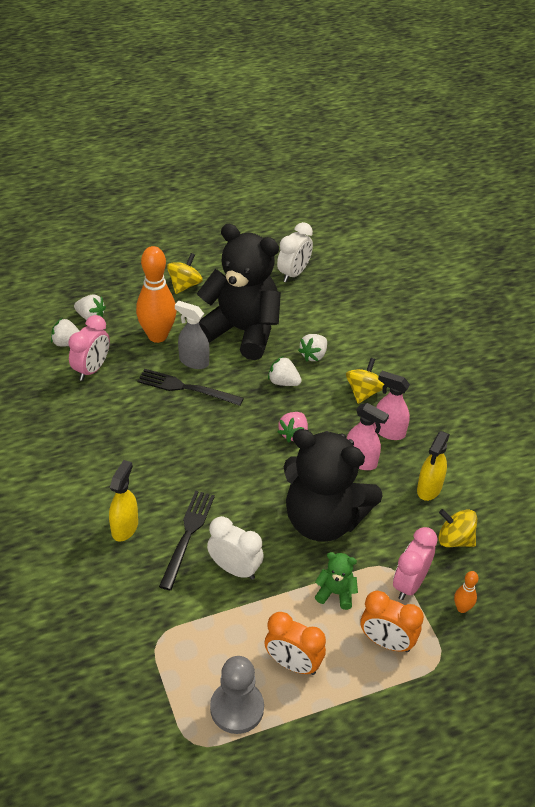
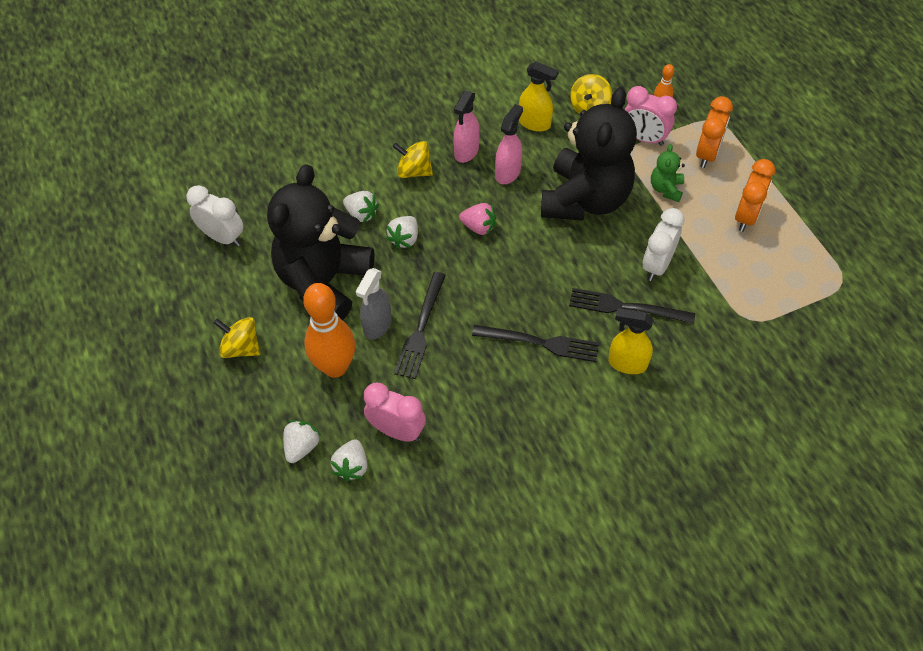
camera: 90 degrees left, 10 degrees up
grey pawn [210,656,264,734] -> none
none -> black fork [472,325,599,362]

